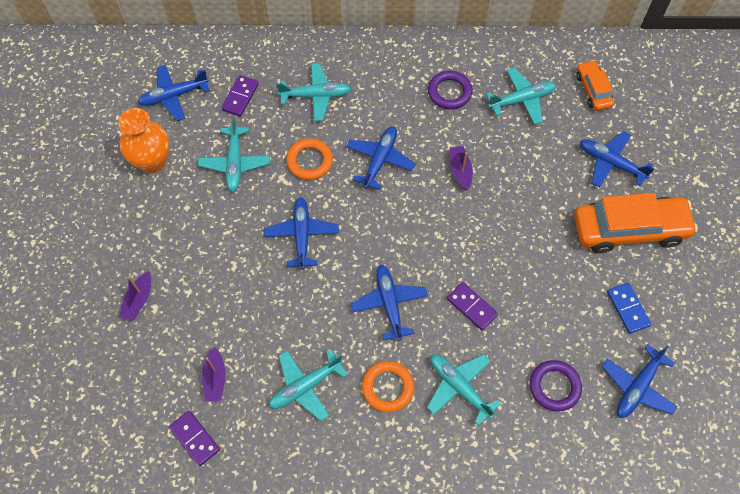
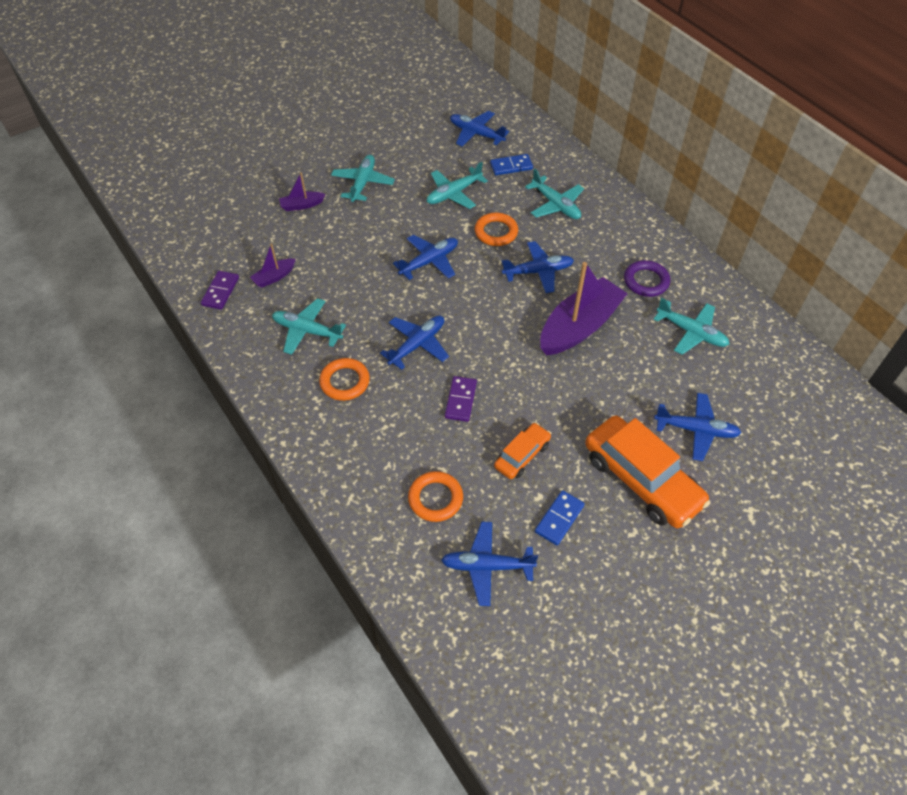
camera: 55 degrees right, 10 degrees down
orange vase [118,108,169,173] -> none
purple domino [221,75,259,117] -> blue domino [490,154,533,175]
turquoise plane [427,354,501,426] -> turquoise plane moved to [331,155,395,202]
purple boat [450,146,473,190] -> purple boat [540,262,628,355], size x2.21
purple ring [530,360,582,412] -> orange ring [408,471,463,522]
orange car [576,60,614,111] -> orange car moved to [494,423,551,479]
blue plane [580,131,654,187] -> blue plane turned 105 degrees clockwise [654,393,741,461]

